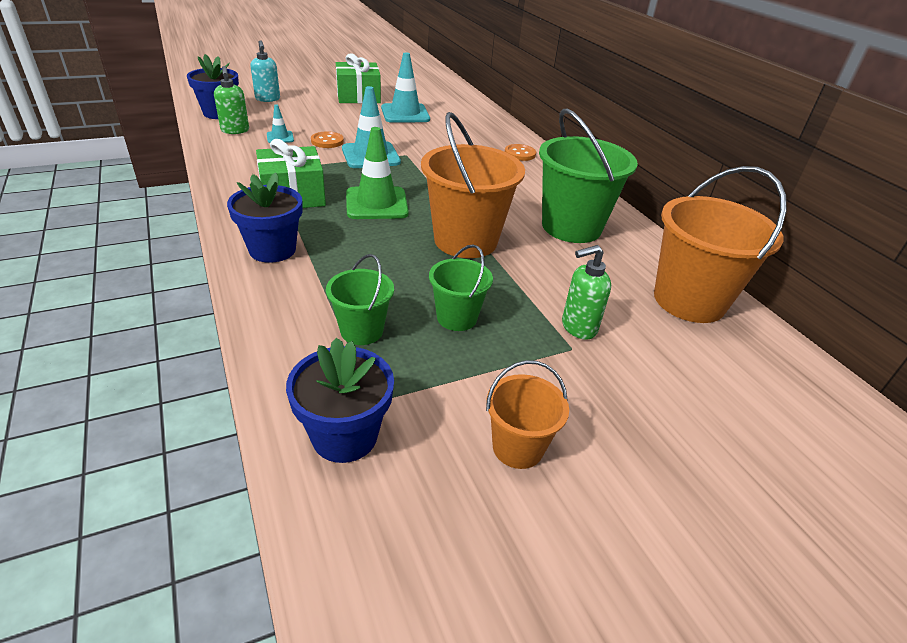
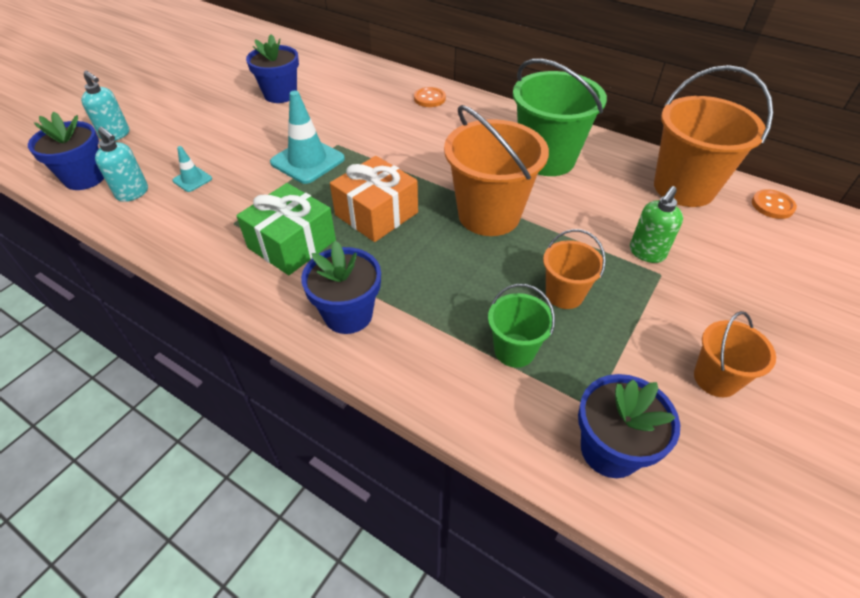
camera: 30 degrees left, 10 degrees up
green soap dispenser [214,66,249,134] -> turquoise soap dispenser [95,127,148,202]
orange button [311,131,344,148] -> orange button moved to [752,189,797,219]
green gift [336,53,381,103] -> none
green traffic cone [346,127,409,219] -> orange gift [330,156,418,242]
turquoise traffic cone [381,52,430,123] -> blue flower pot [246,34,299,103]
green bucket [429,244,493,331] -> orange bucket [543,229,606,309]

